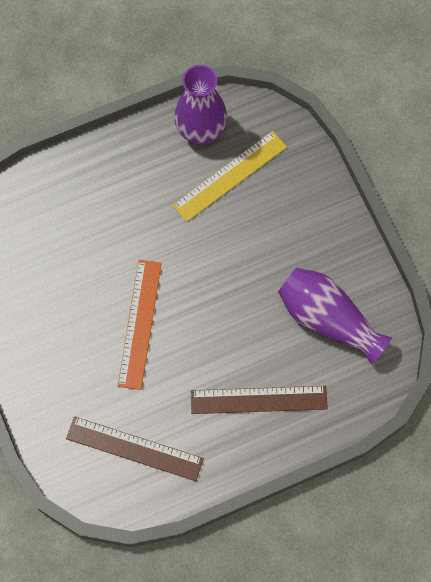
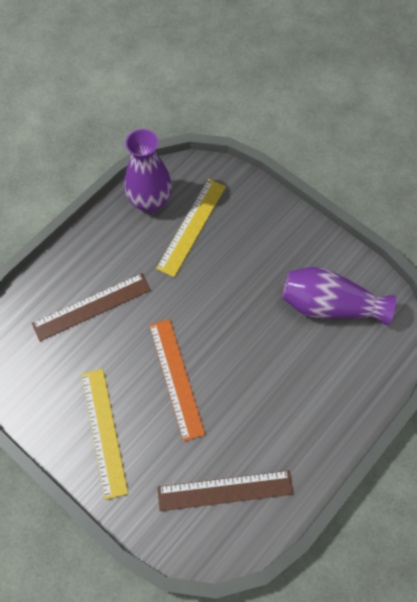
camera: 25 degrees left, 5 degrees down
brown ruler [191,386,328,414] -> brown ruler moved to [32,273,151,341]
none -> yellow ruler [81,369,128,500]

